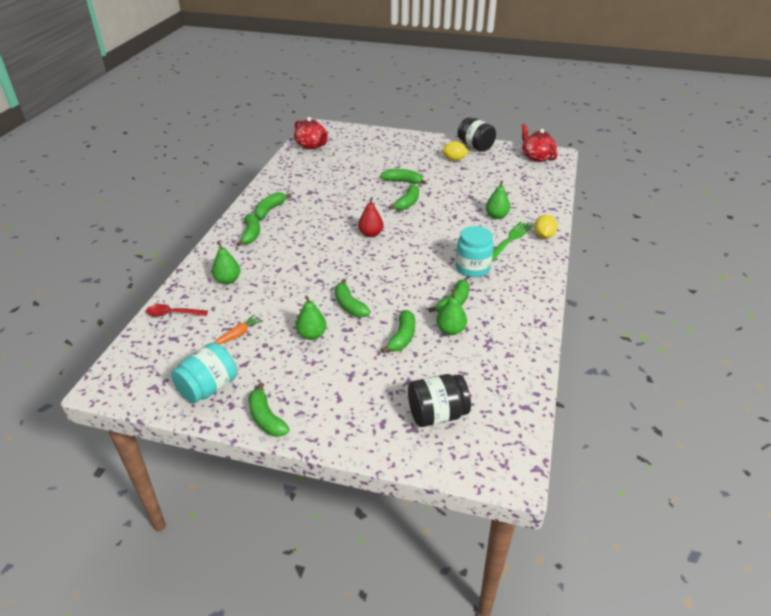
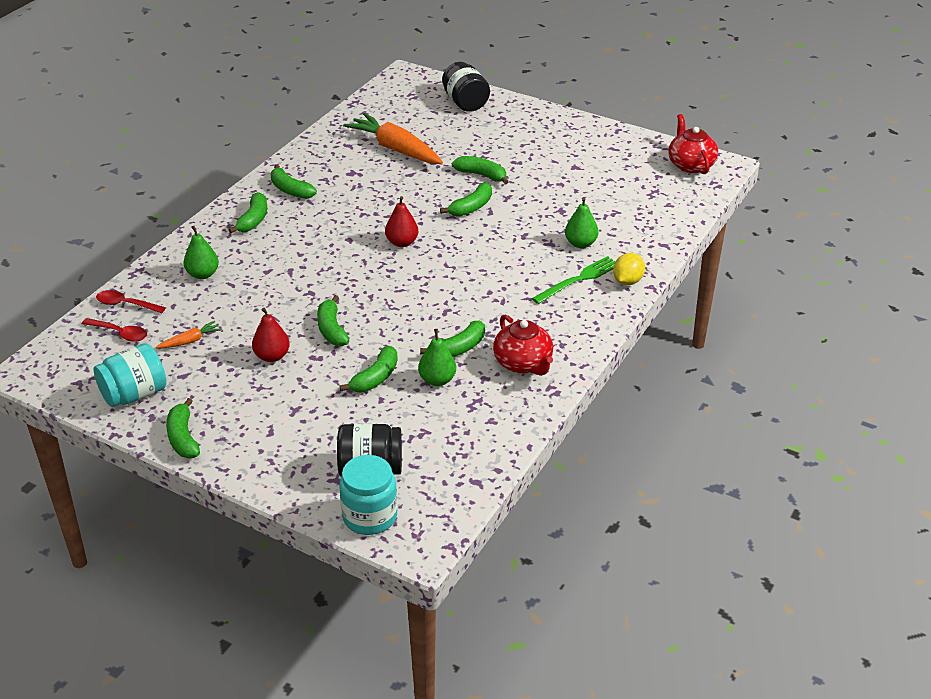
camera: 15 degrees right, 0 degrees up
green banana [254,192,292,219] -> green banana turned 90 degrees counterclockwise [271,165,317,199]
red teapot [294,117,329,149] -> red teapot moved to [493,315,553,376]
green pear [296,295,327,340] -> red pear [252,308,290,362]
yellow lemon [442,141,469,161] -> none
turquoise jar [456,226,494,277] -> turquoise jar moved to [339,455,397,535]
black jar [458,117,496,152] -> black jar moved to [442,62,490,112]
none -> red spoon [82,318,147,342]
none -> orange carrot [343,113,443,164]

